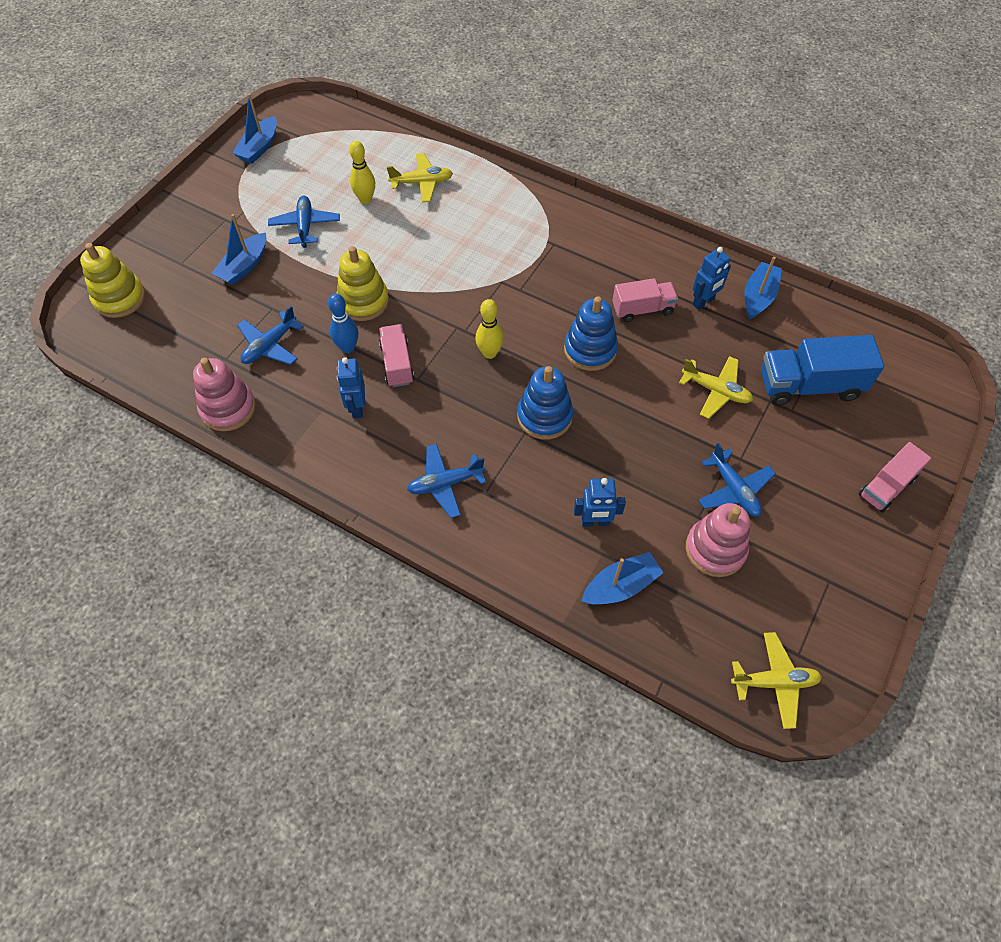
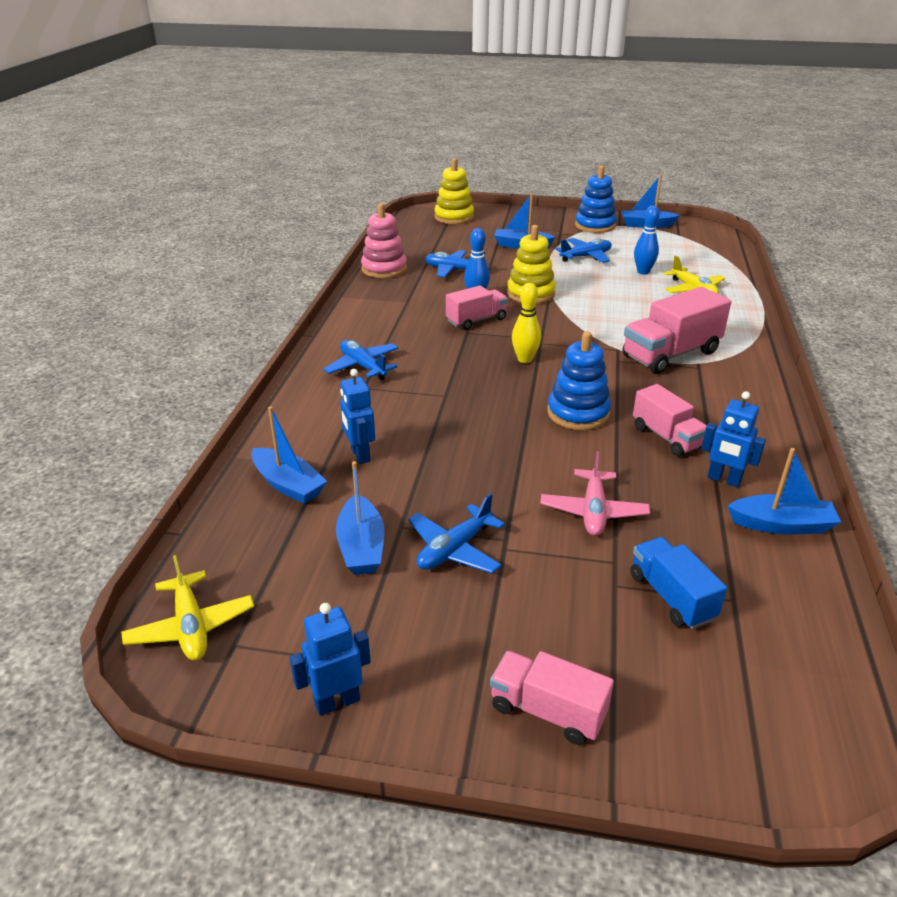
camera: 70 degrees right, 25 degrees down
blue robot [337,357,365,418] -> blue robot moved to [290,603,371,716]
yellow bowling pin [349,141,375,204] -> blue bowling pin [634,206,660,275]
blue stacking toy [517,366,573,440] -> blue stacking toy moved to [575,166,617,233]
yellow plane [679,356,753,419] -> pink plane [540,451,650,536]
pink stacking toy [686,503,750,577] -> blue boat [336,461,384,575]
blue truck [761,335,884,406] -> blue truck [631,537,727,629], size x0.62
none -> pink truck [622,287,731,374]

